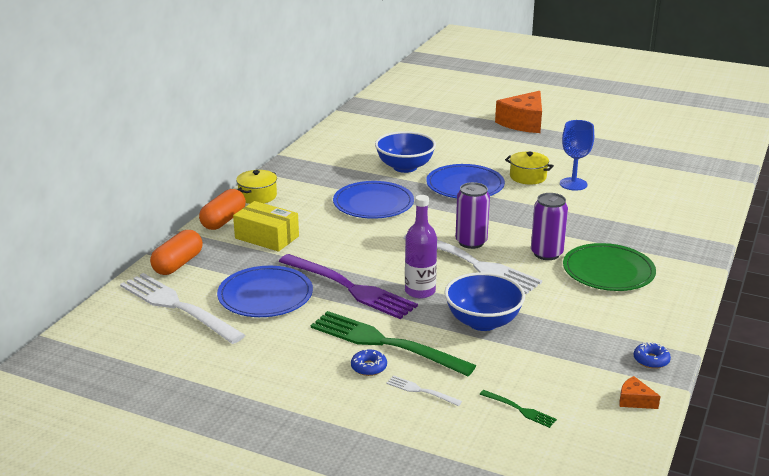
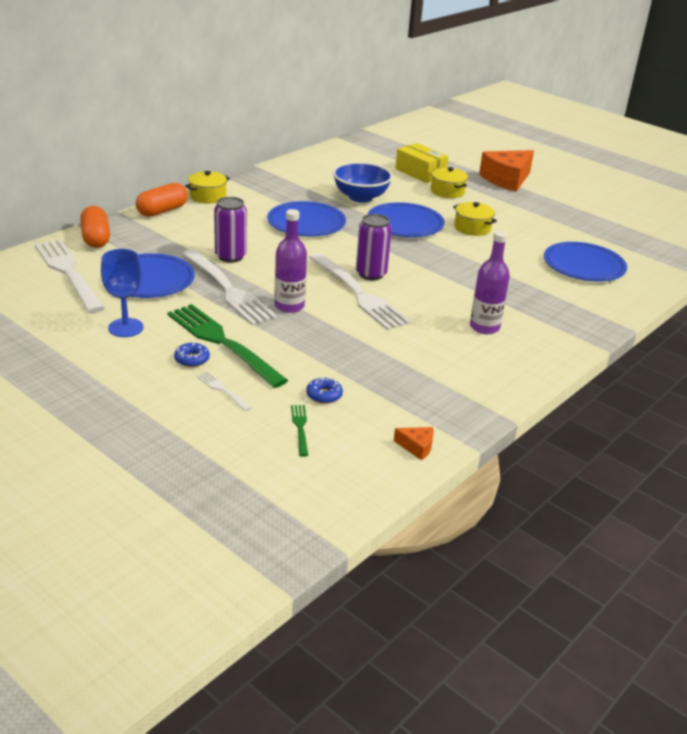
camera: 15 degrees right, 5 degrees up
orange capsule [150,230,203,275] -> orange capsule turned 60 degrees counterclockwise [80,206,110,248]
yellow box [233,201,299,252] -> yellow box moved to [395,143,449,183]
purple fork [279,254,418,319] -> white fork [182,249,277,326]
blue bowl [444,272,525,331] -> none
green fork [480,390,557,428] -> green fork turned 150 degrees counterclockwise [291,405,308,457]
purple can [531,193,568,260] -> purple can moved to [214,197,247,263]
blue goblet [560,120,594,191] -> blue goblet moved to [101,249,144,337]
green plate [563,243,656,291] -> purple bottle [470,231,510,334]
orange cheese [619,376,661,409] -> orange cheese turned 150 degrees clockwise [394,427,434,460]
blue donut [634,342,671,369] -> blue donut moved to [306,377,343,404]
none -> yellow pot [431,167,468,198]
none -> blue plate [544,242,627,282]

